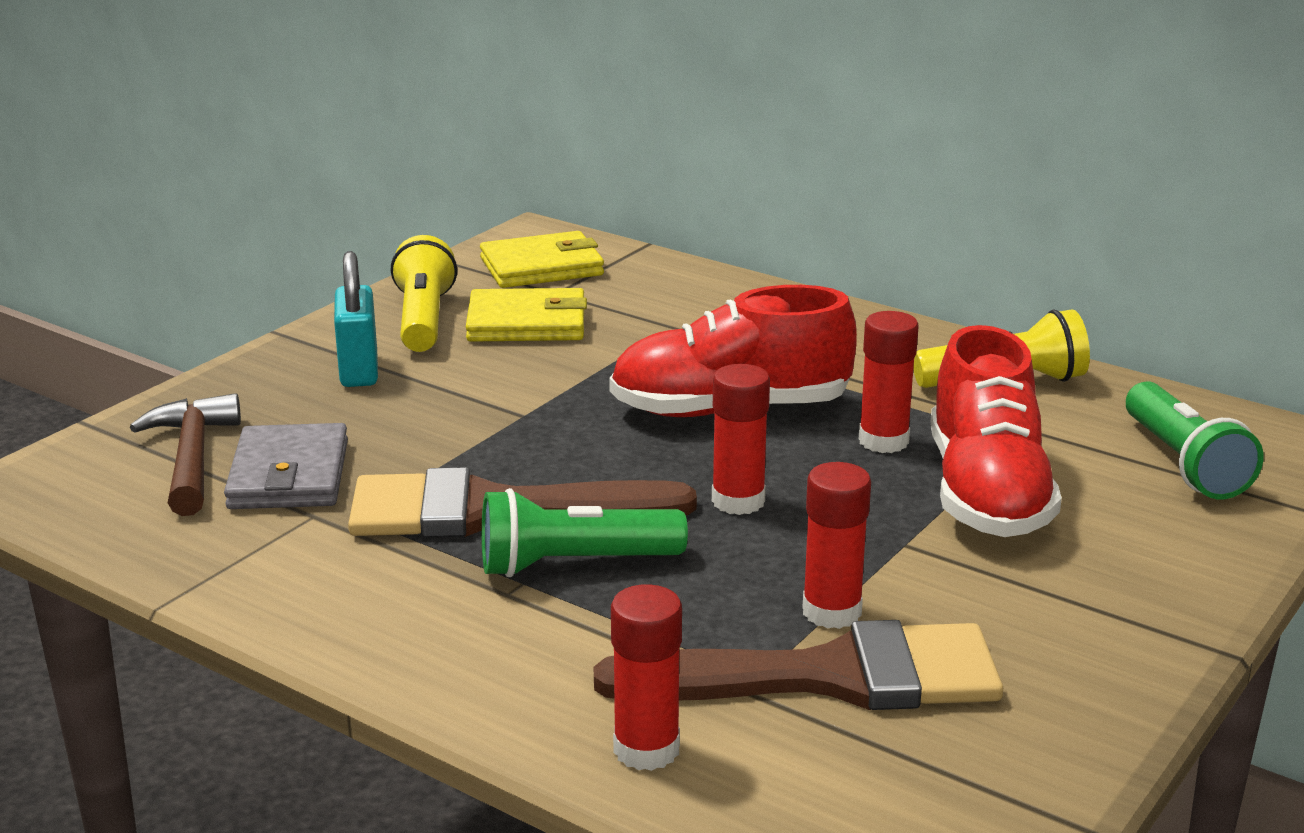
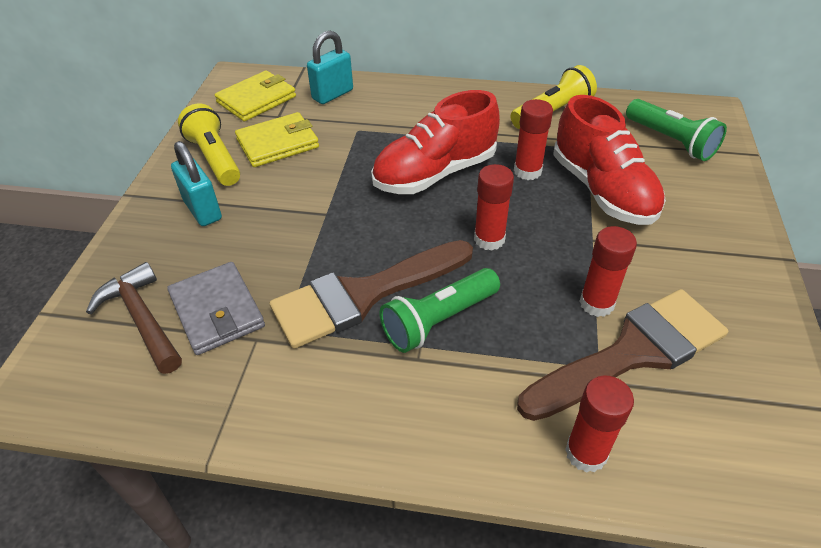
camera: 25 degrees left, 20 degrees up
none -> turquoise padlock [307,31,353,104]

